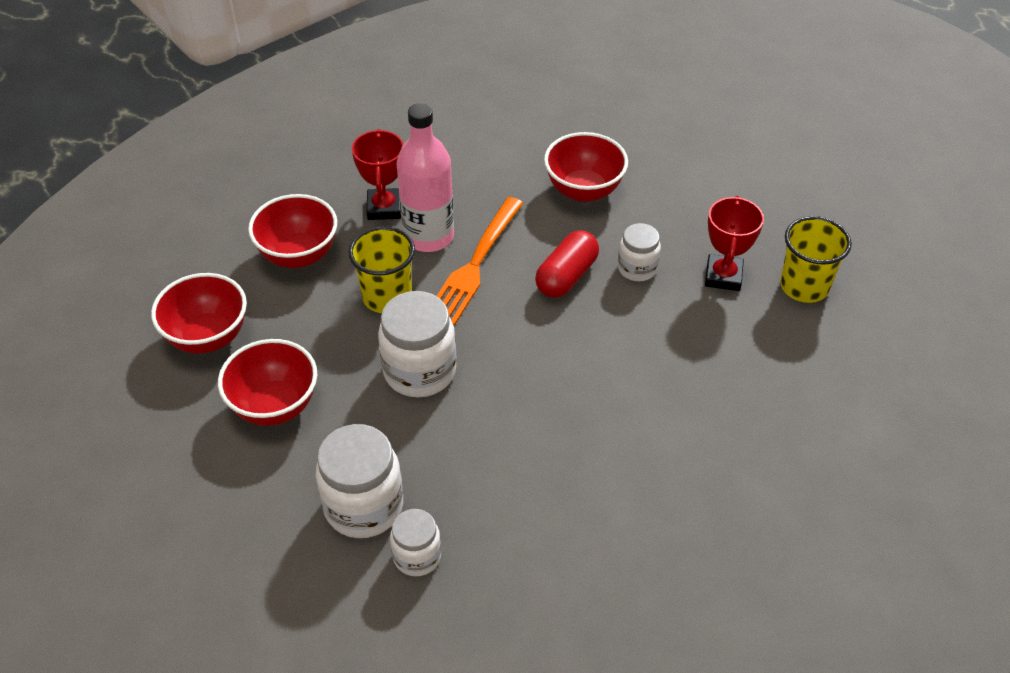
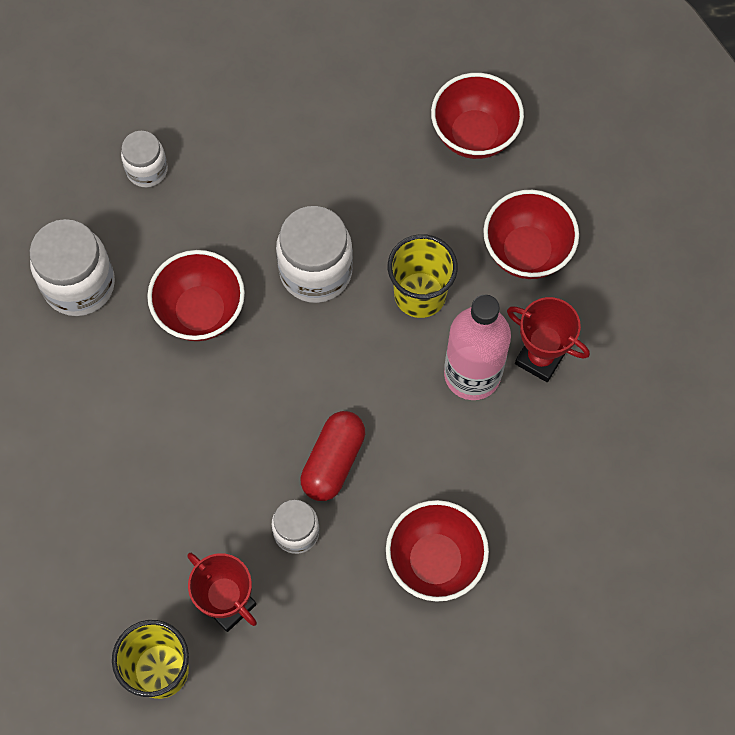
camera: 125 degrees right, 20 degrees up
red bowl [218,339,317,426] -> red bowl moved to [147,250,245,341]
white jar [316,424,403,538] -> white jar moved to [30,219,115,316]
orange fork [437,197,523,326] -> none
red capsule [535,230,599,298] -> red capsule turned 45 degrees clockwise [300,411,365,501]

